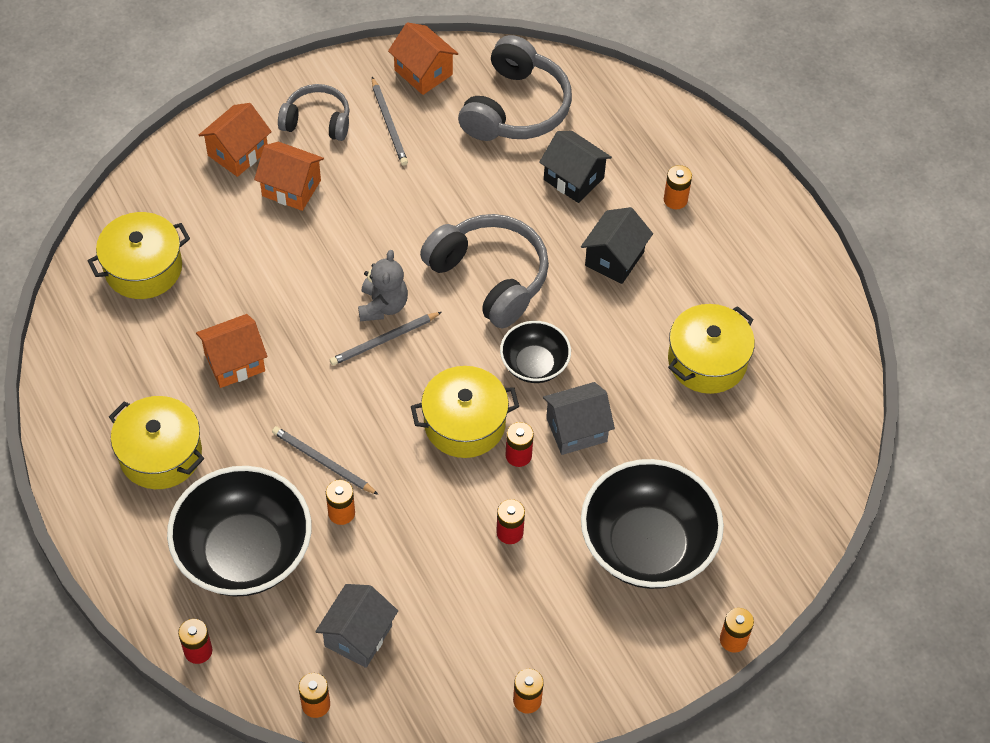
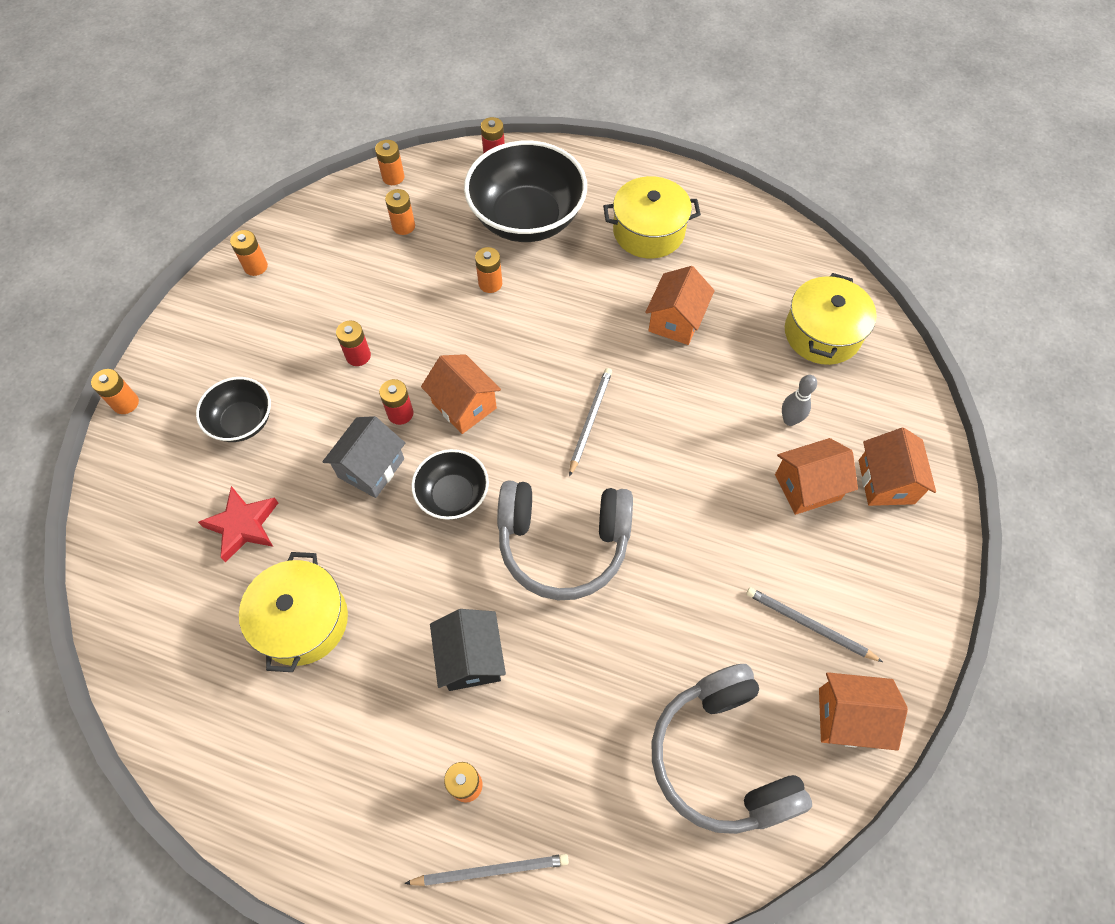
camera: 140 degrees right, 5 degrees up
grey pencil [272,426,379,495] -> grey pencil moved to [404,854,569,886]
grey headphones [278,84,350,141] -> none
grey house [315,584,398,668] -> orange battery [385,189,415,235]
grey teddy bear [358,250,408,321] -> none
yellow pot [411,366,519,458] -> orange house [421,354,501,434]
black house [539,131,612,203] -> none
black bowl [581,459,724,589] -> black bowl [196,377,271,442], size x0.53
none -> red star [198,486,278,562]
none -> grey bowling pin [782,375,817,426]

